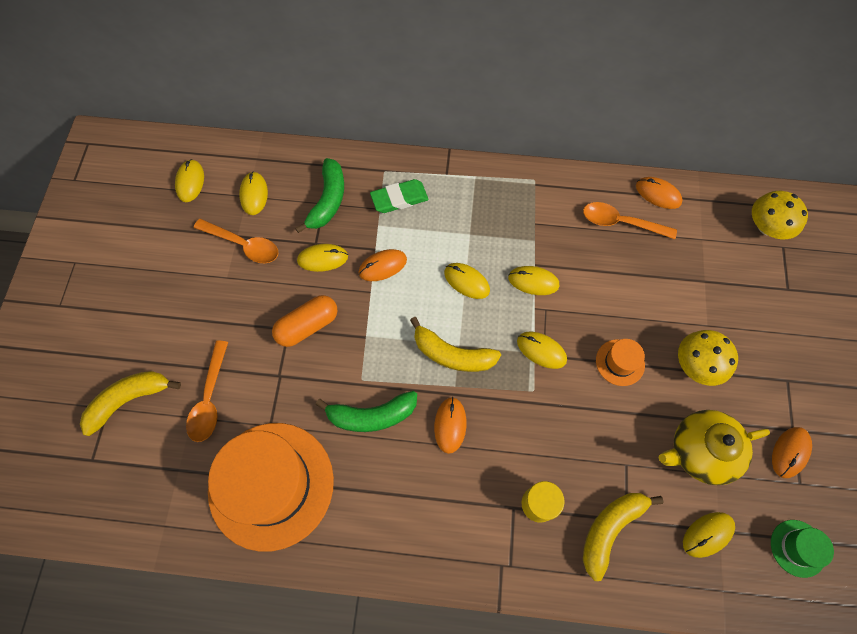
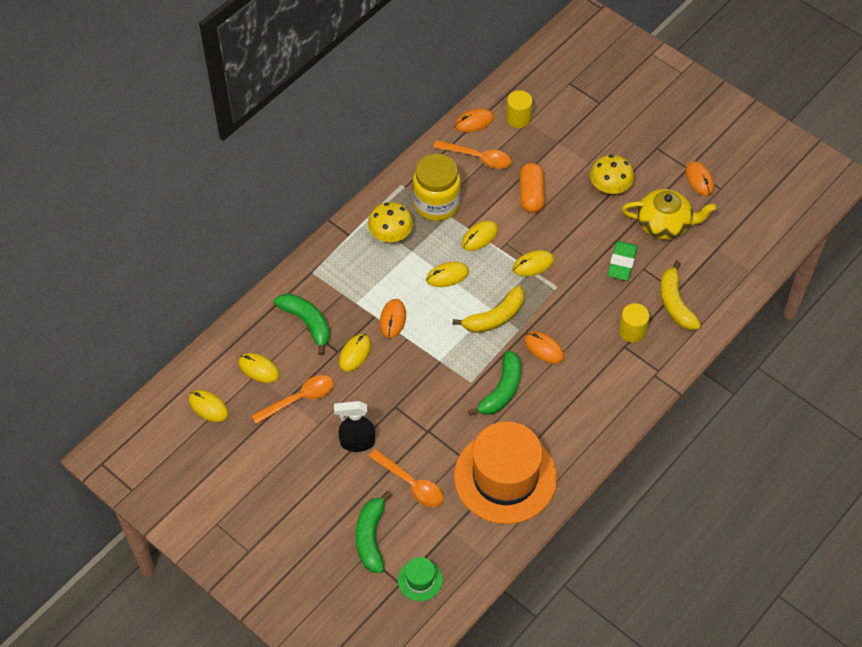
camera: 55 degrees left, 10 degrees down
yellow banana [80,371,181,436] -> green banana [356,491,391,573]
orange capsule [272,295,337,347] -> orange capsule moved to [520,163,545,213]
green eraser [370,179,429,213] -> green eraser moved to [607,241,638,281]
orange spoon [583,202,677,239] -> orange spoon turned 120 degrees counterclockwise [433,140,511,169]
orange hat [596,339,645,386] -> none
yellow teapot [659,410,770,485] -> yellow teapot turned 105 degrees counterclockwise [622,189,717,240]
yellow mouse [683,512,735,558] -> none
yellow mushroom [752,191,808,239] -> yellow mushroom moved to [368,202,413,242]
green hat [771,520,834,578] -> green hat moved to [398,557,443,601]
none -> black spray bottle [334,401,375,452]
none -> yellow jar [413,154,461,221]
none -> yellow cylinder [506,90,533,128]

